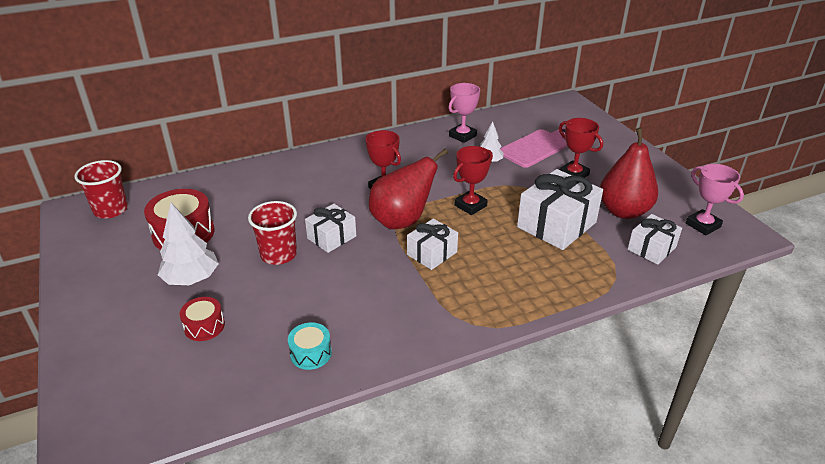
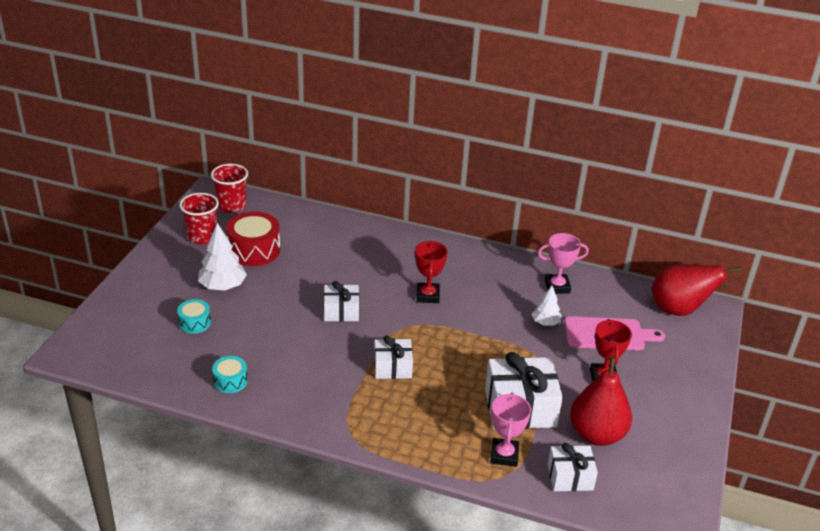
camera: 40 degrees right, 0 degrees up
red drum [179,297,225,341] -> turquoise drum [177,299,211,334]
red cup [248,201,297,265] -> red cup moved to [179,193,219,244]
red pear [369,149,448,229] -> red pear moved to [652,264,742,316]
red trophy [453,146,493,215] -> none
pink trophy [686,164,744,235] -> pink trophy moved to [490,393,531,467]

